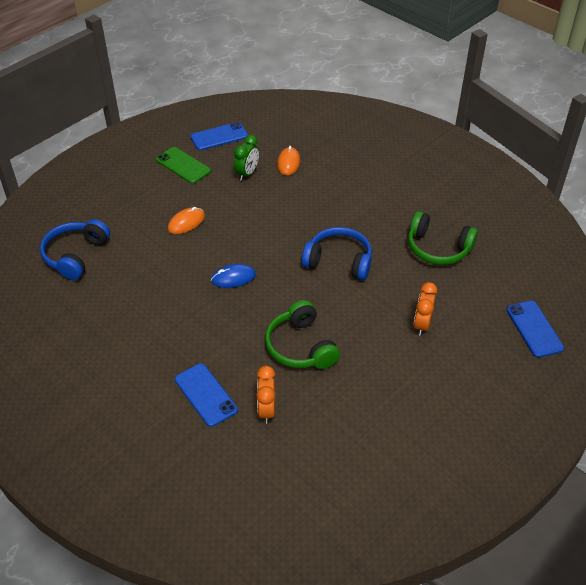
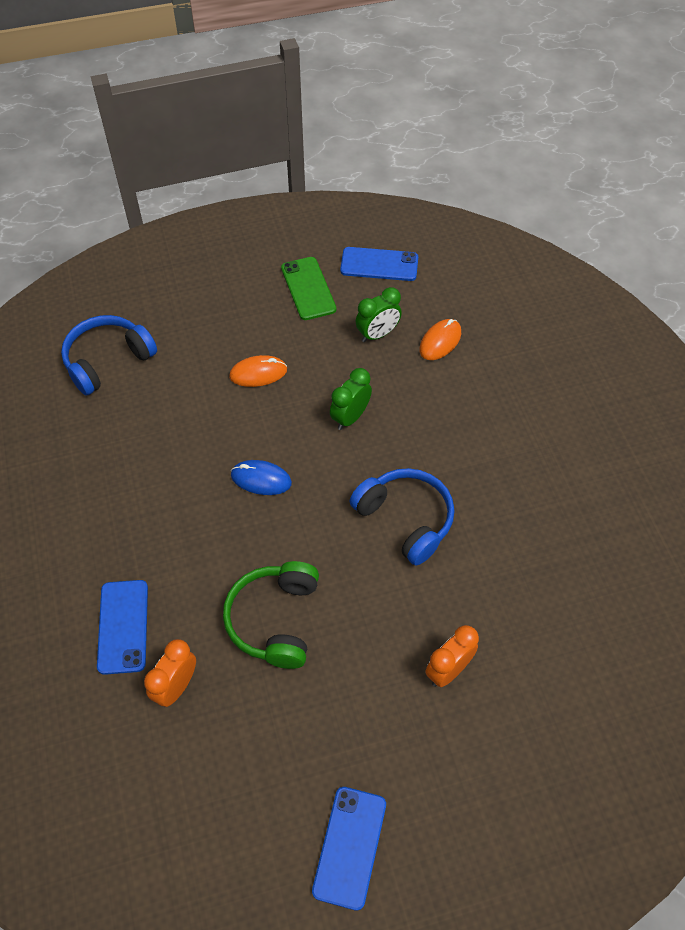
camera: 30 degrees right, 10 degrees up
green headphones [408,211,478,265] -> none
blue phone [507,301,564,358] -> blue phone moved to [312,787,386,911]
none -> green clock [330,368,372,430]

